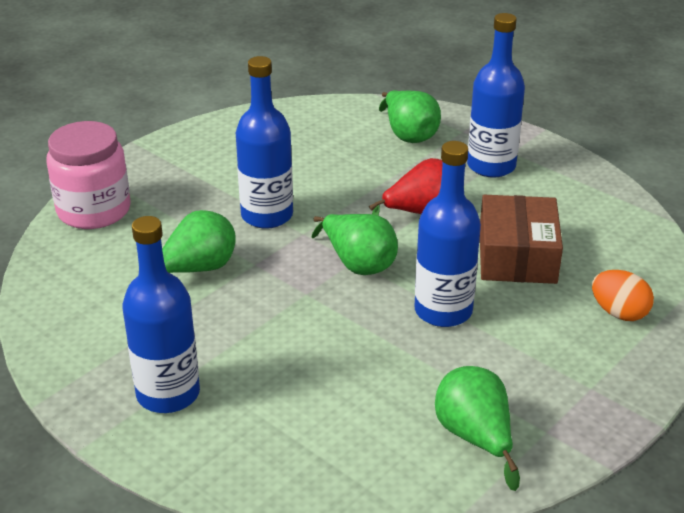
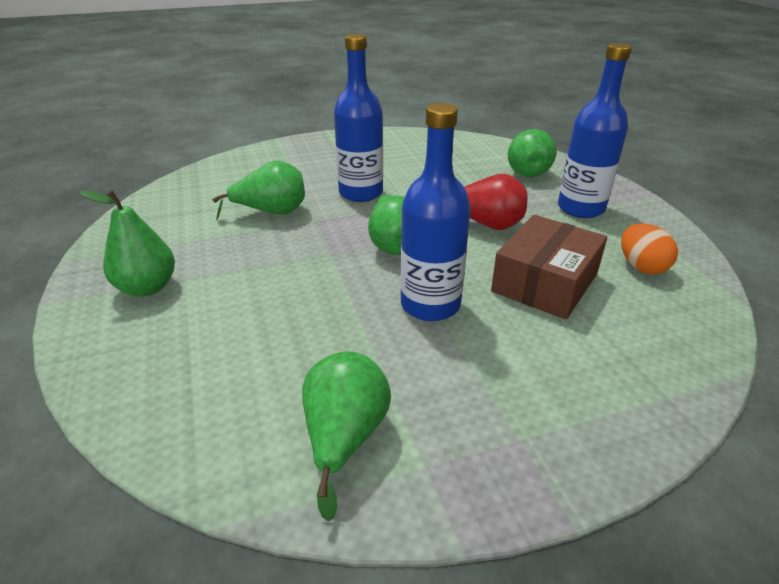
camera: 30 degrees right, 0 degrees up
pink jar [47,121,131,229] -> none
blue bottle [122,216,200,413] -> green pear [79,190,175,297]
orange egg [592,270,654,321] -> orange egg moved to [621,223,678,274]

